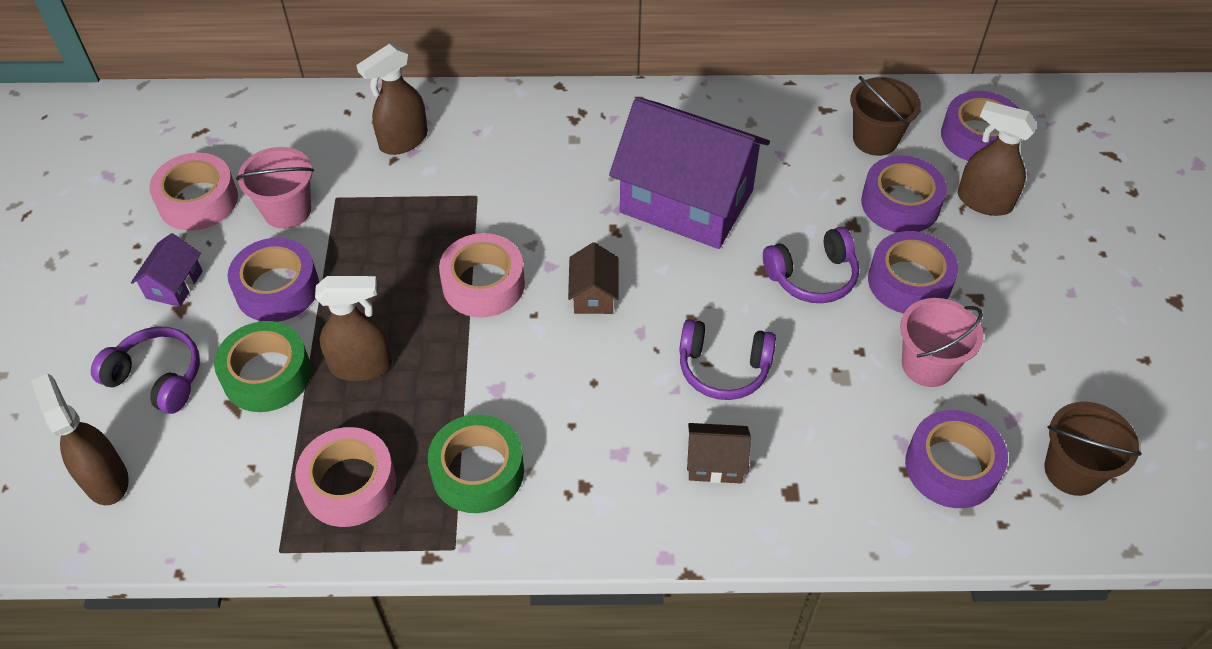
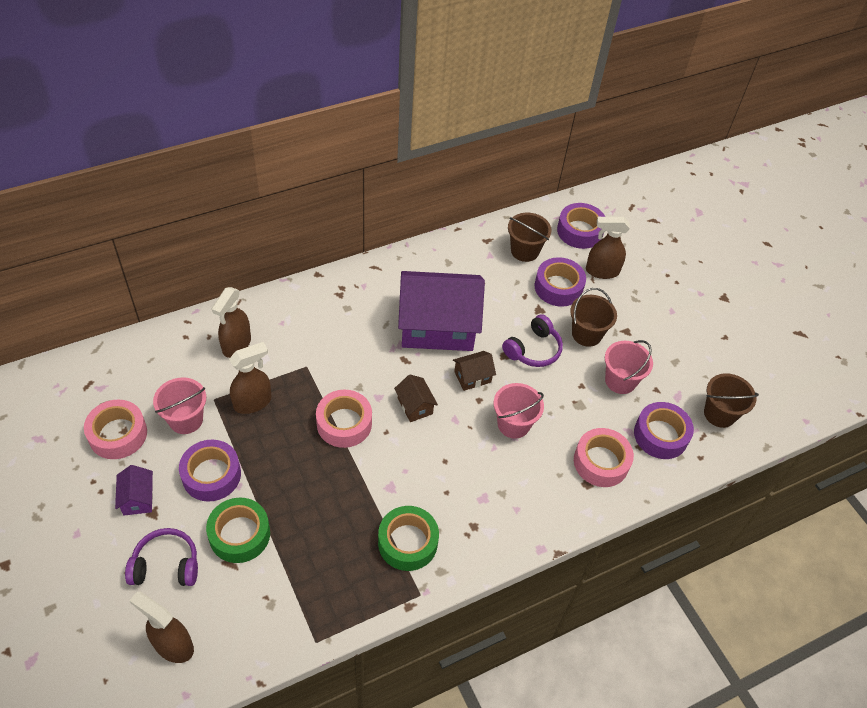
camera: 30 degrees left, 0 degrees up
pink tape [295,427,396,527] -> pink tape moved to [574,428,634,487]
brown spray bottle [315,276,392,381] -> brown spray bottle moved to [229,342,271,414]
purple headphones [679,319,776,400] -> pink bucket [494,383,544,439]
brown house [687,423,751,483] -> brown house moved to [453,351,496,391]
purple tape [868,231,958,314] -> brown bucket [570,288,617,347]

